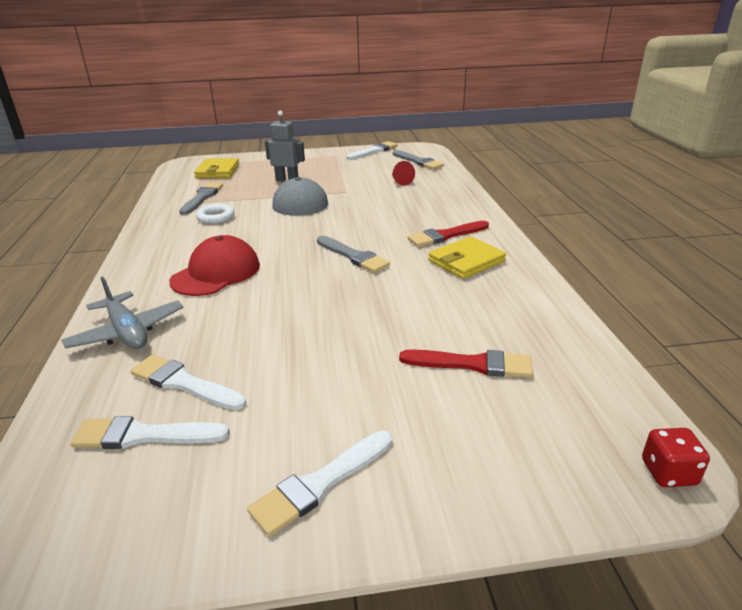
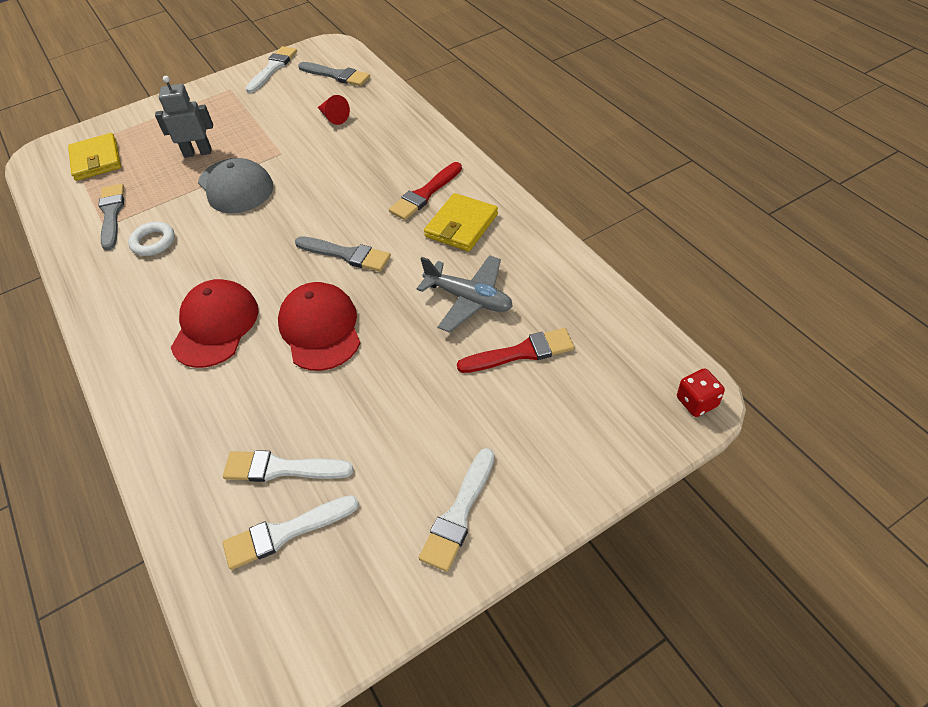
camera: 20 degrees left, 20 degrees up
grey plane [61,277,184,349] -> grey plane moved to [417,255,513,333]
none -> red cap [278,282,360,371]

